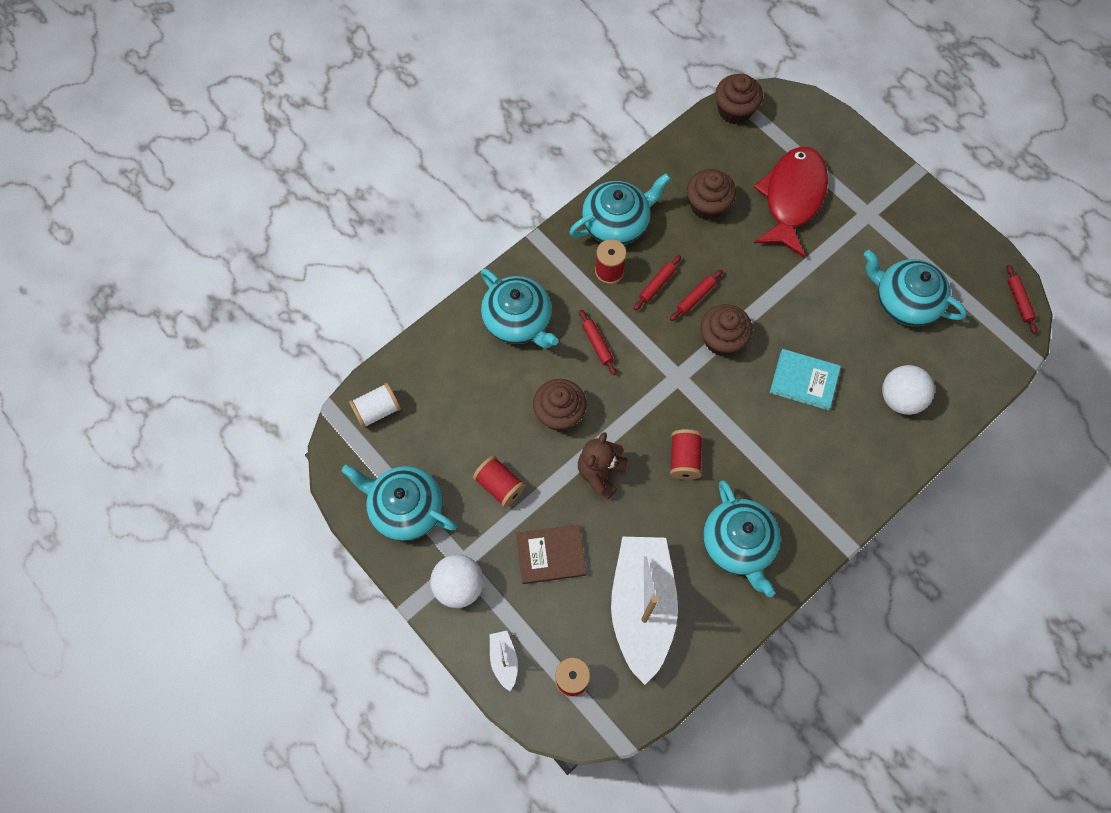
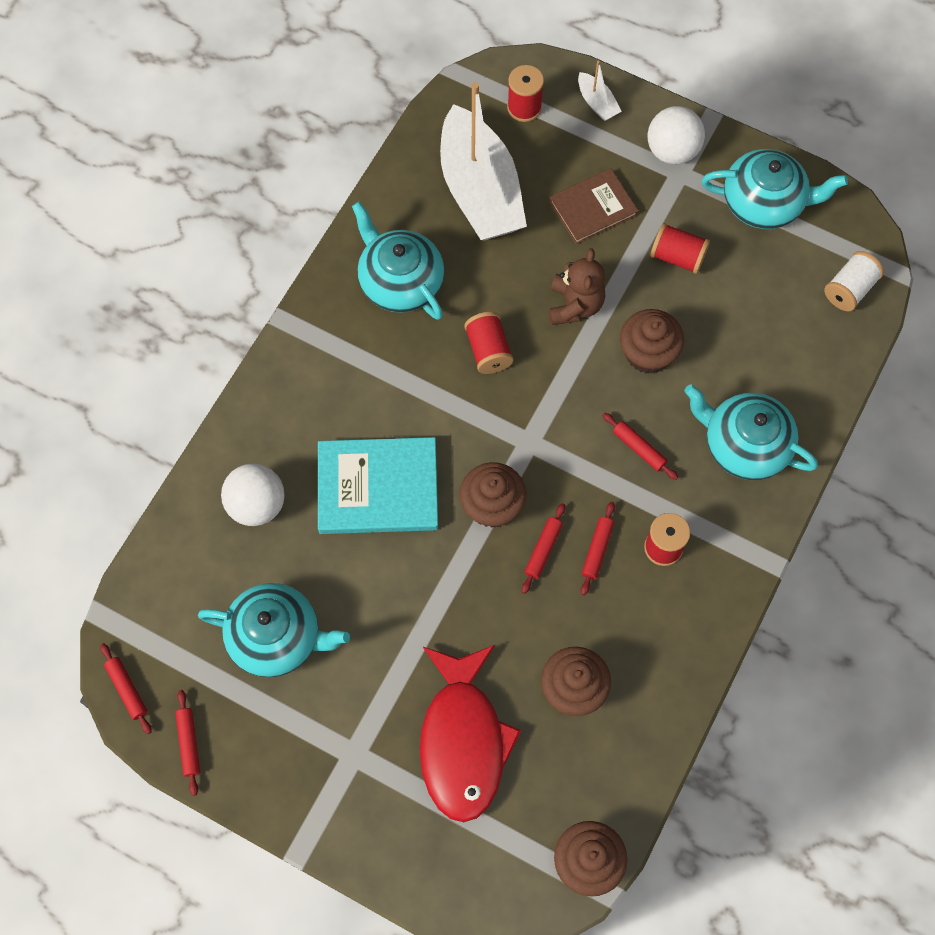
camera: 160 degrees right, 0 degrees up
turquoise teapot [569,173,671,245] -> none
turquoise book [770,349,841,410] -> turquoise book [318,437,438,534], size x1.55
none -> red rolling pin [175,690,200,796]

